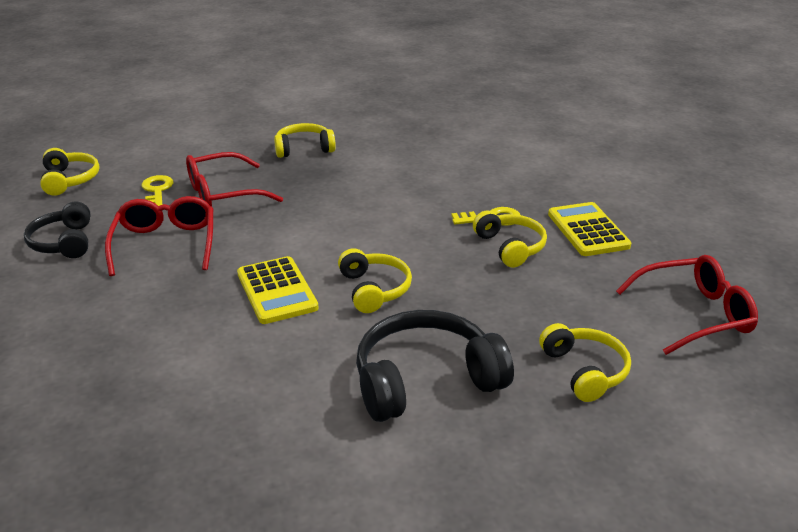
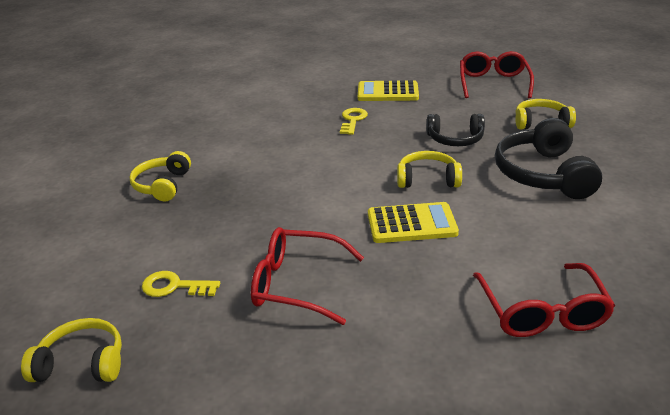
camera: 70 degrees left, 0 degrees up
black headphones [24,202,90,258] -> black headphones moved to [427,114,485,146]
red glasses [186,152,283,206] -> red glasses moved to [473,263,615,337]
yellow headphones [473,210,547,268] -> none

